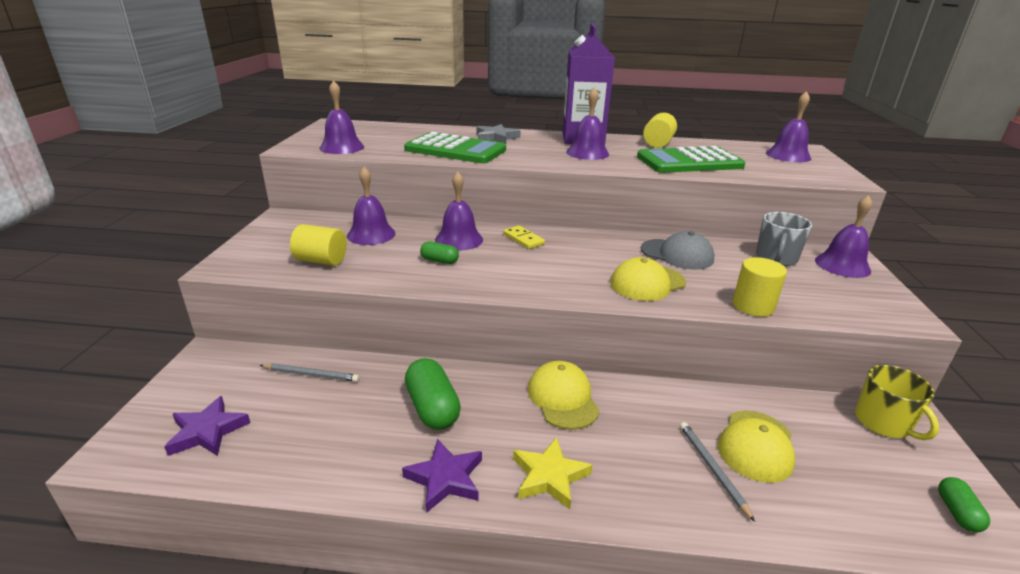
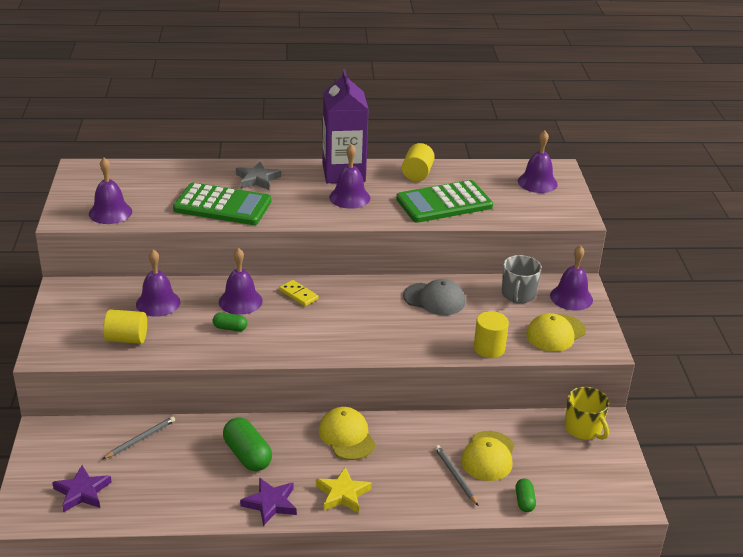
camera: 10 degrees left, 5 degrees up
grey pencil [260,363,359,382] -> grey pencil turned 45 degrees counterclockwise [102,416,175,459]
yellow cap [610,257,686,301] -> yellow cap moved to [526,313,586,352]
green capsule [938,477,990,532] -> green capsule moved to [516,479,536,512]

